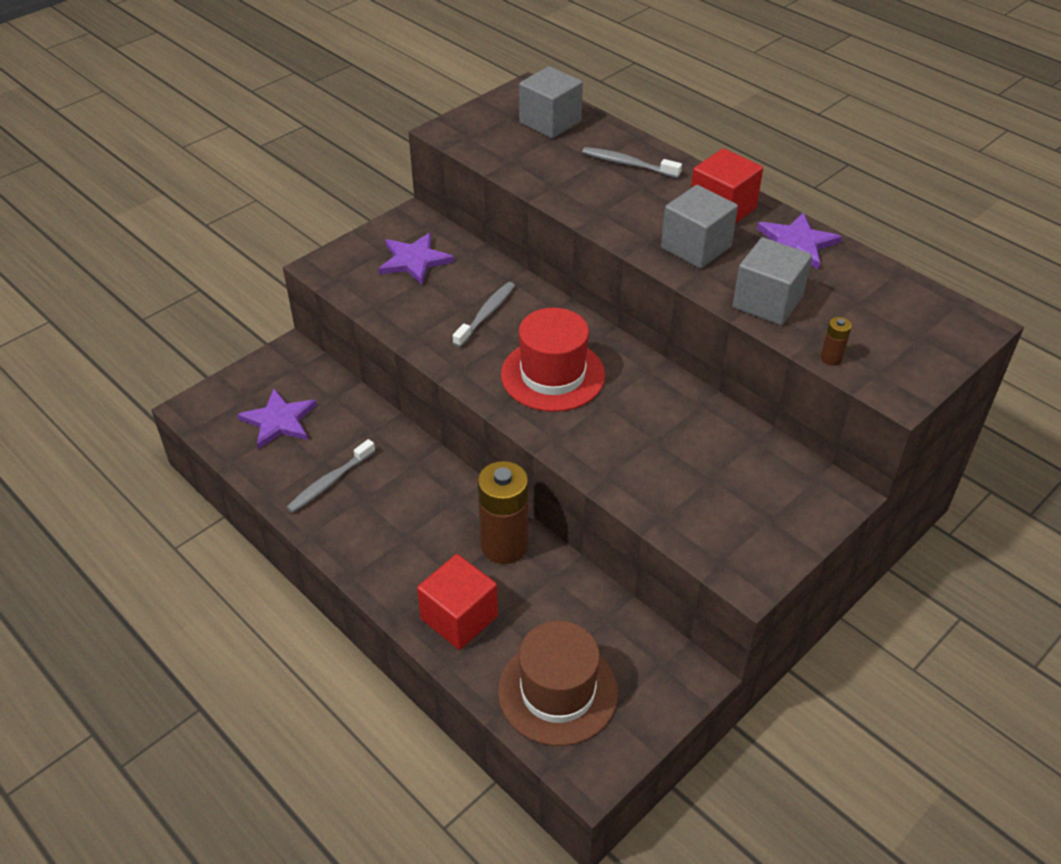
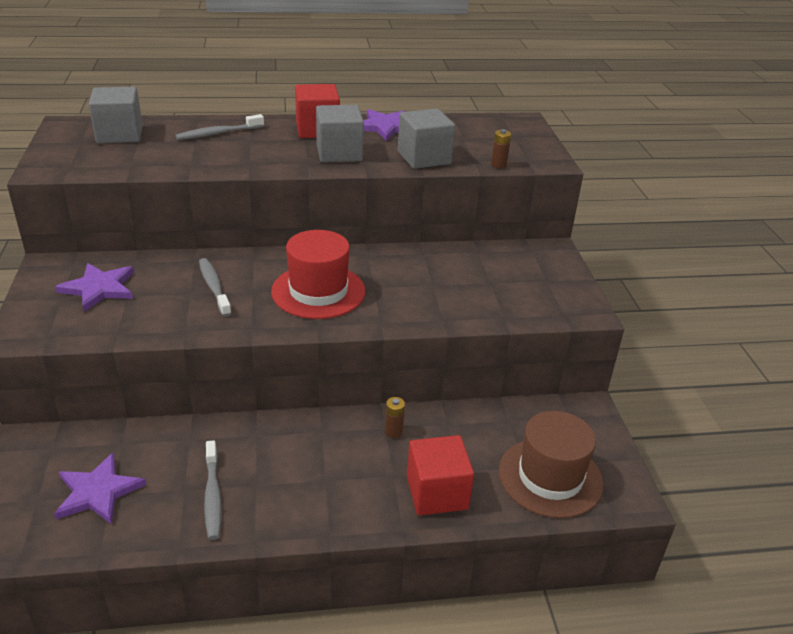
camera: 55 degrees left, 10 degrees down
brown battery [478,461,528,564] -> brown battery [385,397,405,438], size x0.42

